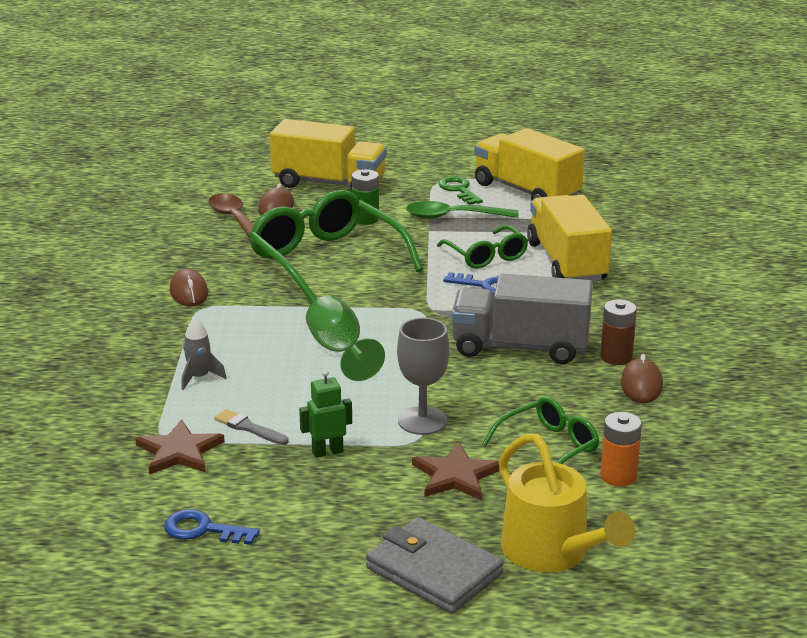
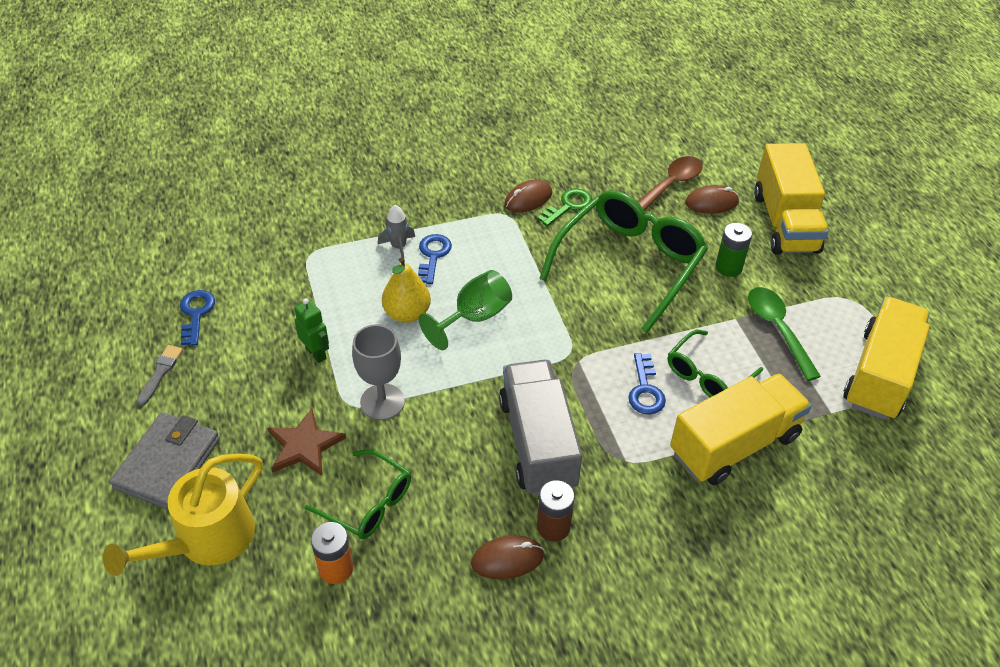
camera: 70 degrees right, 20 degrees up
brown star [135,419,225,475] -> none
grey brush [214,409,289,445] -> grey brush moved to [136,345,183,406]
green key [438,176,483,205] -> green key moved to [537,188,592,226]
none -> yellow pear [382,257,431,323]
none -> blue key [418,234,452,284]

